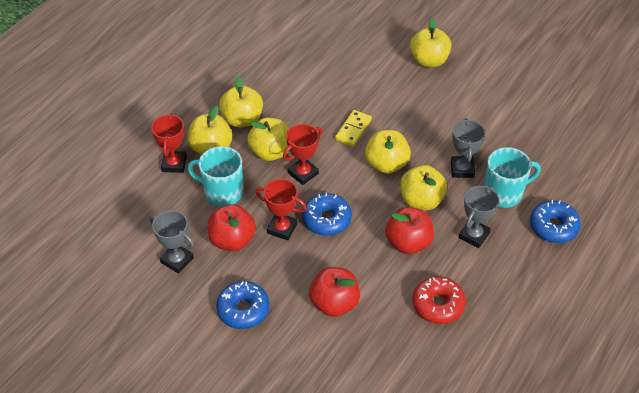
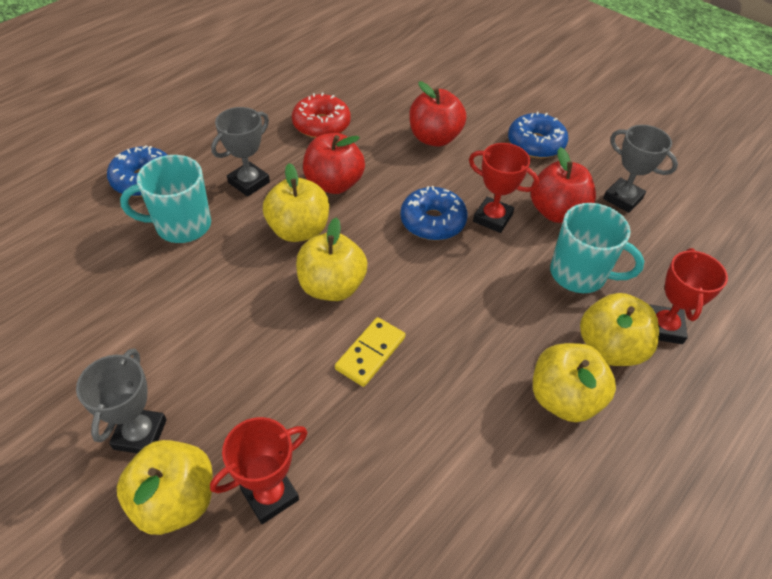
camera: 175 degrees left, 0 degrees up
yellow apple [247,117,290,161] -> none
red trophy [283,124,322,185] -> red trophy moved to [210,417,308,524]
grey trophy [451,118,485,178] -> grey trophy moved to [76,348,167,453]

